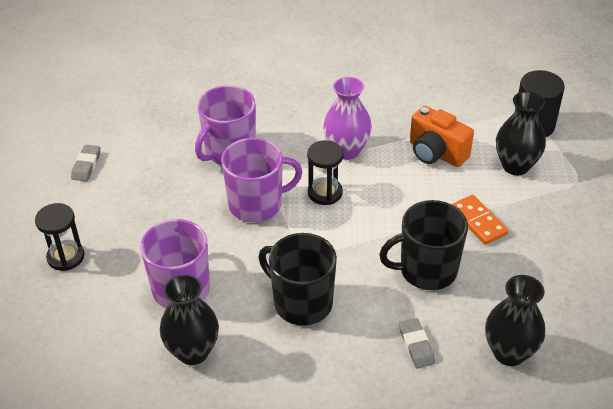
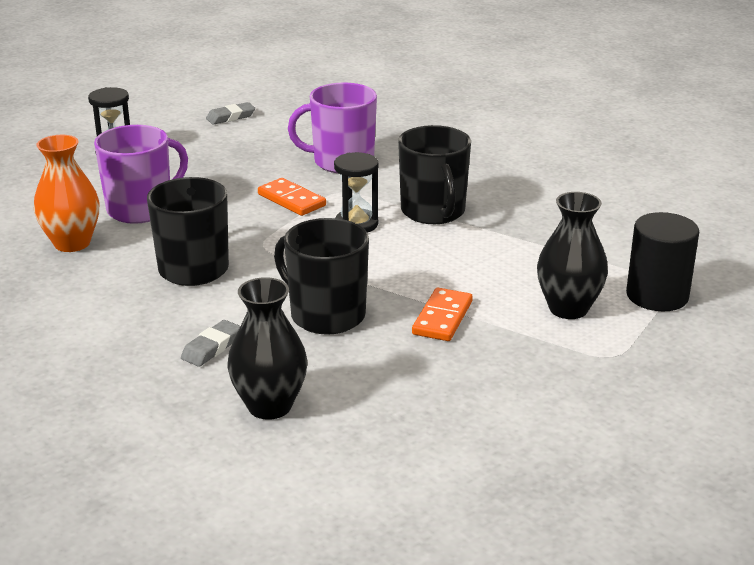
camera: 50 degrees right, 15 degrees down
black vase [160,274,219,365] -> orange vase [34,135,99,252]
purple mug [221,138,302,222] -> orange domino [258,178,326,216]
purple vase [323,77,372,160] -> black mug [398,125,471,224]
orange camera [410,106,474,167] -> none

